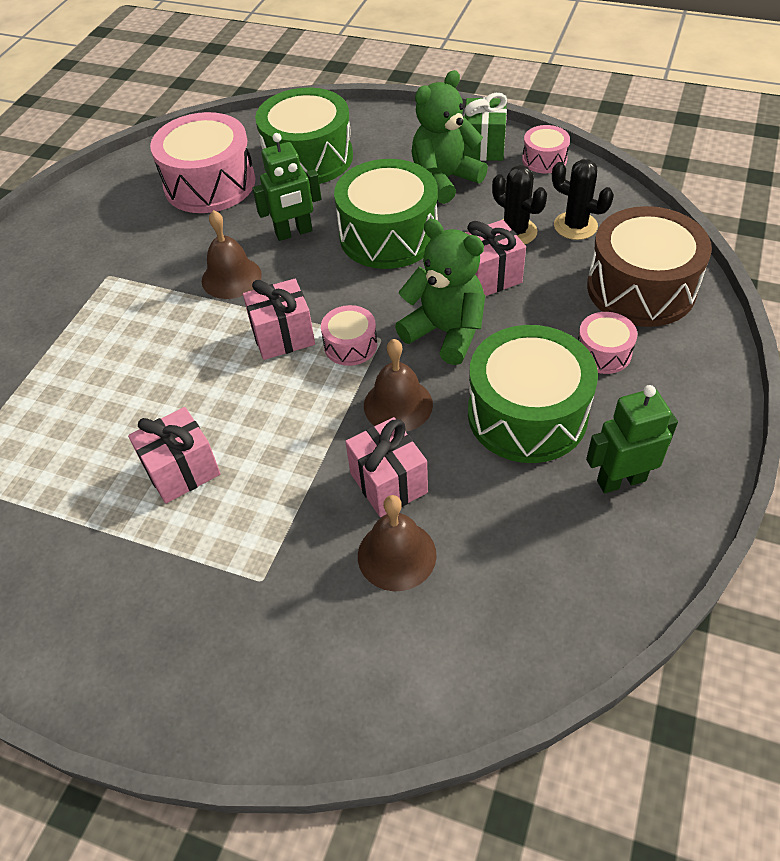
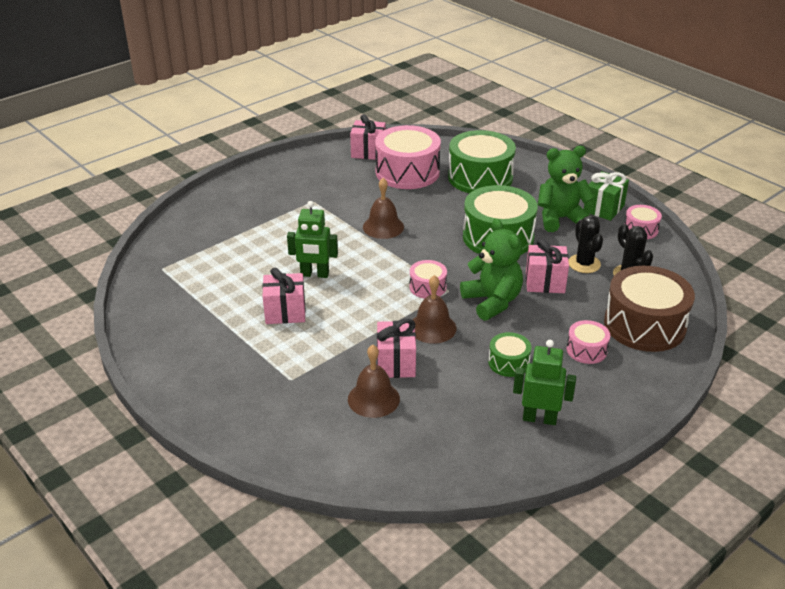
camera: 25 degrees right, 15 degrees down
pink gift [243,279,315,360] -> pink gift moved to [350,114,386,160]
green robot [252,133,321,241] -> green robot moved to [287,201,338,278]
green drum [468,325,598,463] -> green drum [488,332,531,377], size x0.49

